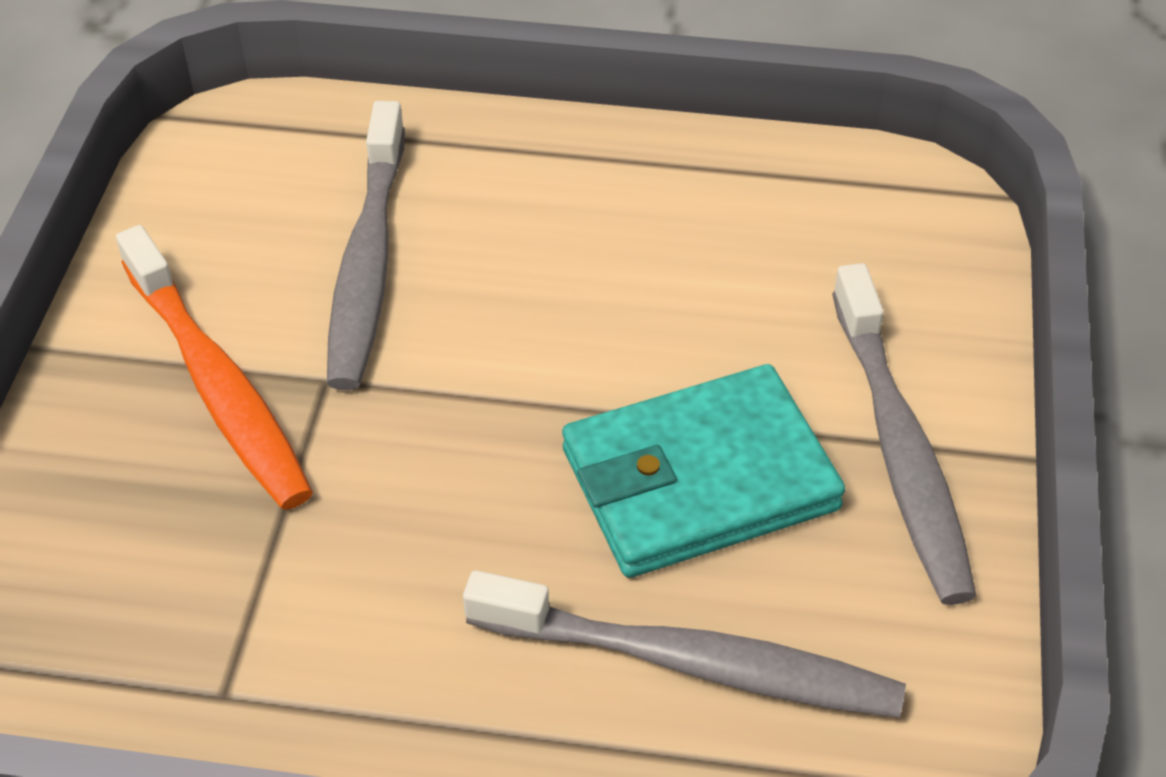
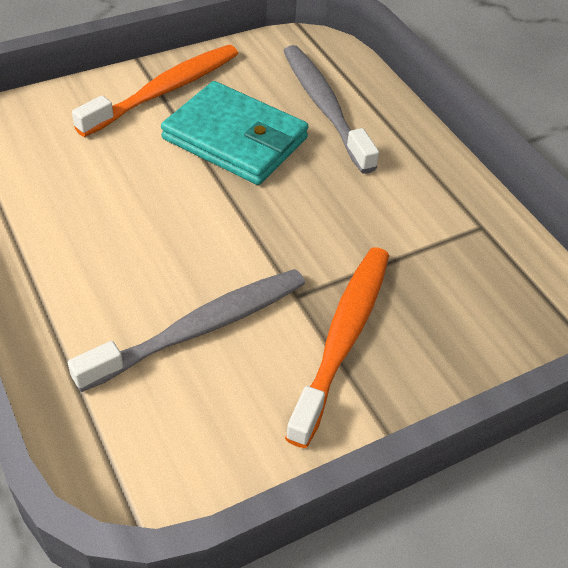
camera: 130 degrees left, 0 degrees up
grey toothbrush [832,263,976,605] -> orange toothbrush [72,45,238,137]

